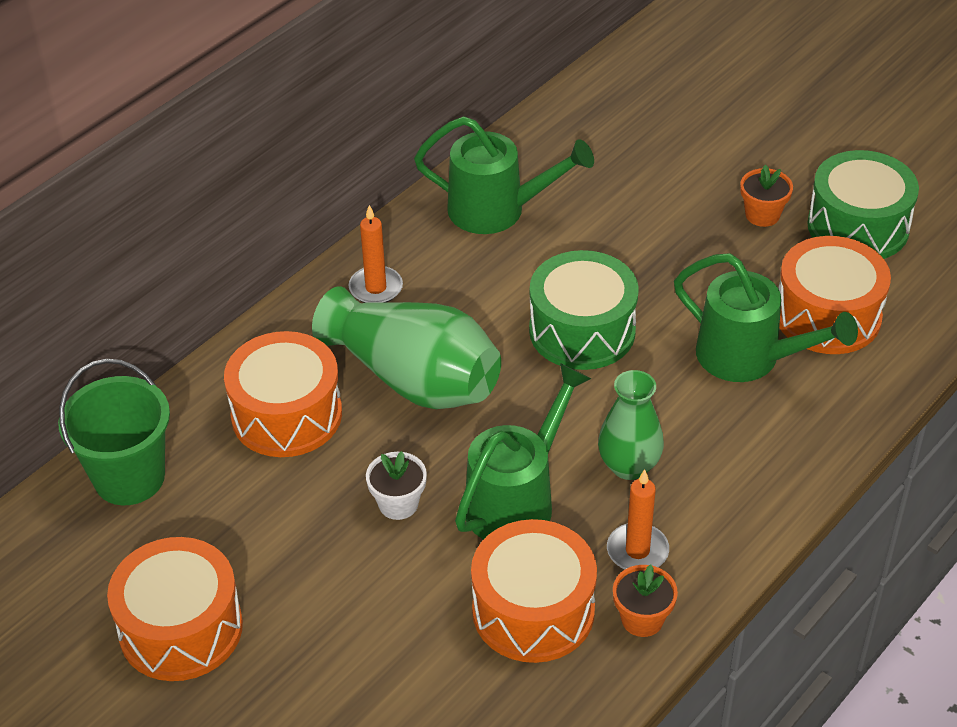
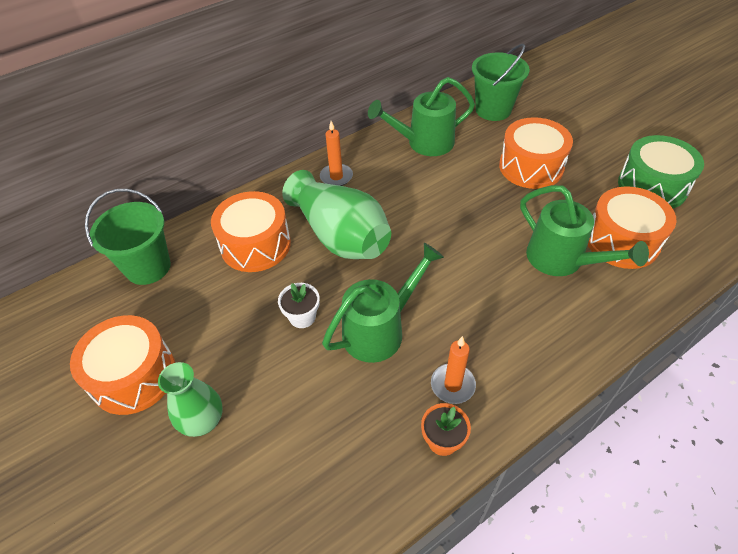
camera: 15 degrees right, 5 degrees up
green watering can [414,116,594,234] -> green watering can turned 135 degrees clockwise [368,77,475,156]
orange drum [471,519,597,663] -> orange drum moved to [499,117,573,189]
green drum [529,250,639,370] -> none
green vase [598,370,664,480] -> green vase moved to [158,362,223,437]
orange flower pot [740,165,793,227] -> none
none -> green bucket [472,44,530,121]

